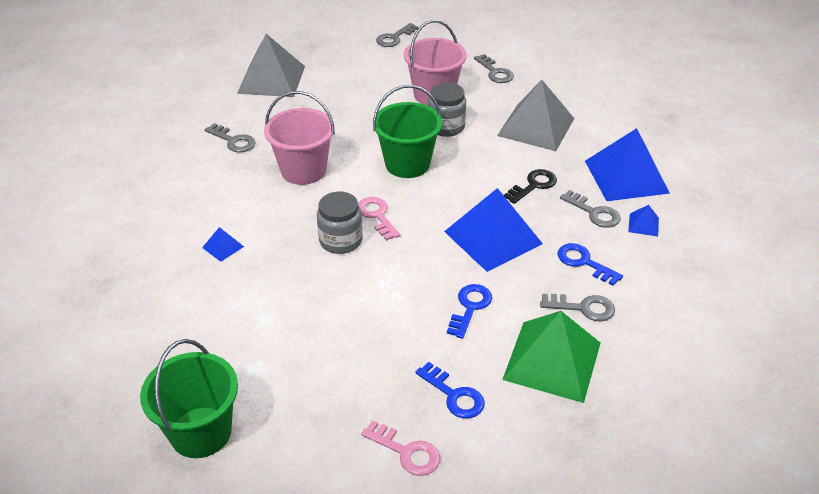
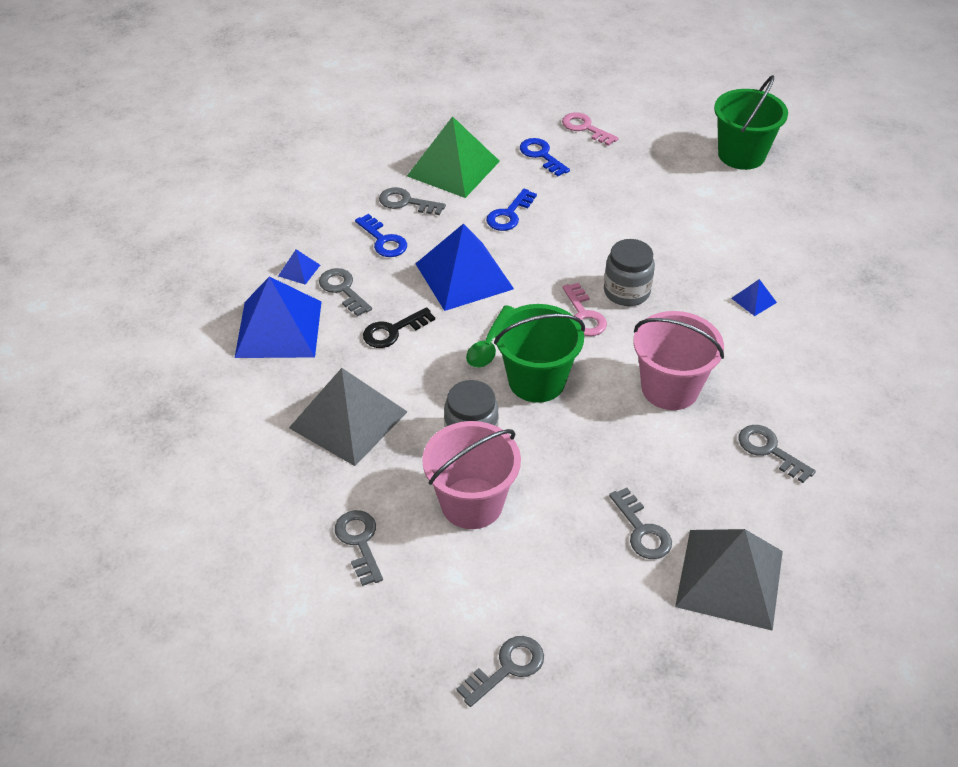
camera: 170 degrees left, 5 degrees up
none -> green spoon [466,305,514,368]
none -> grey key [609,488,672,559]

